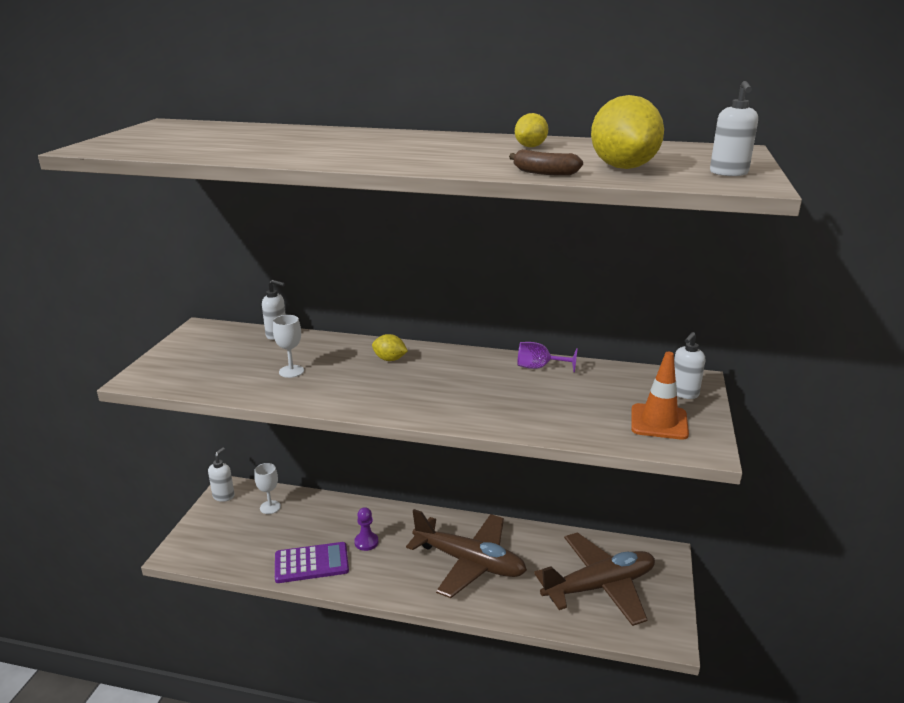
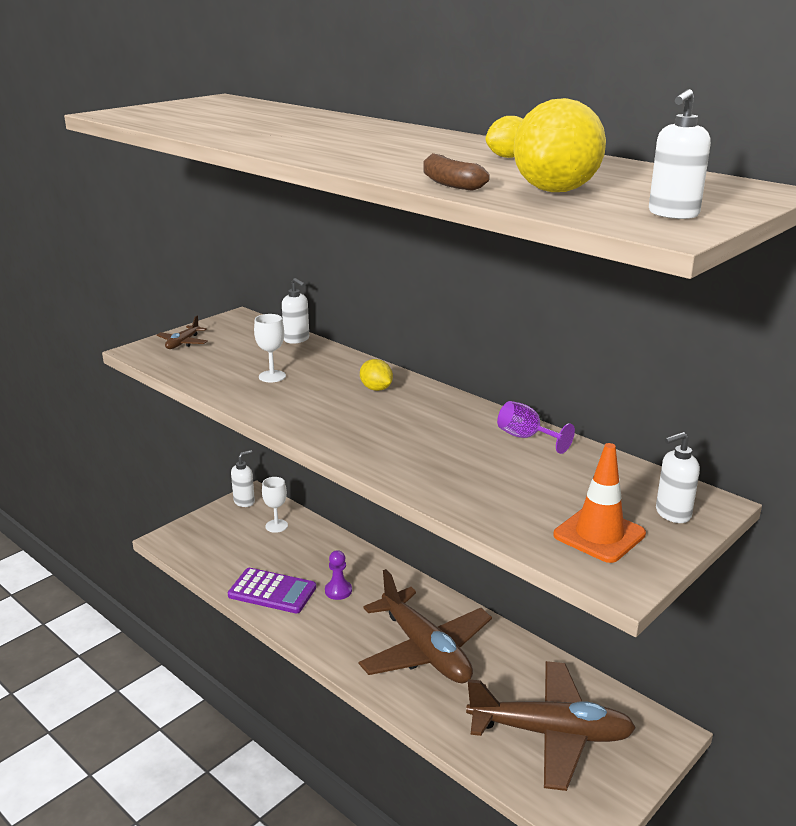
camera: 30 degrees right, 0 degrees up
none -> brown plane [157,316,208,349]

